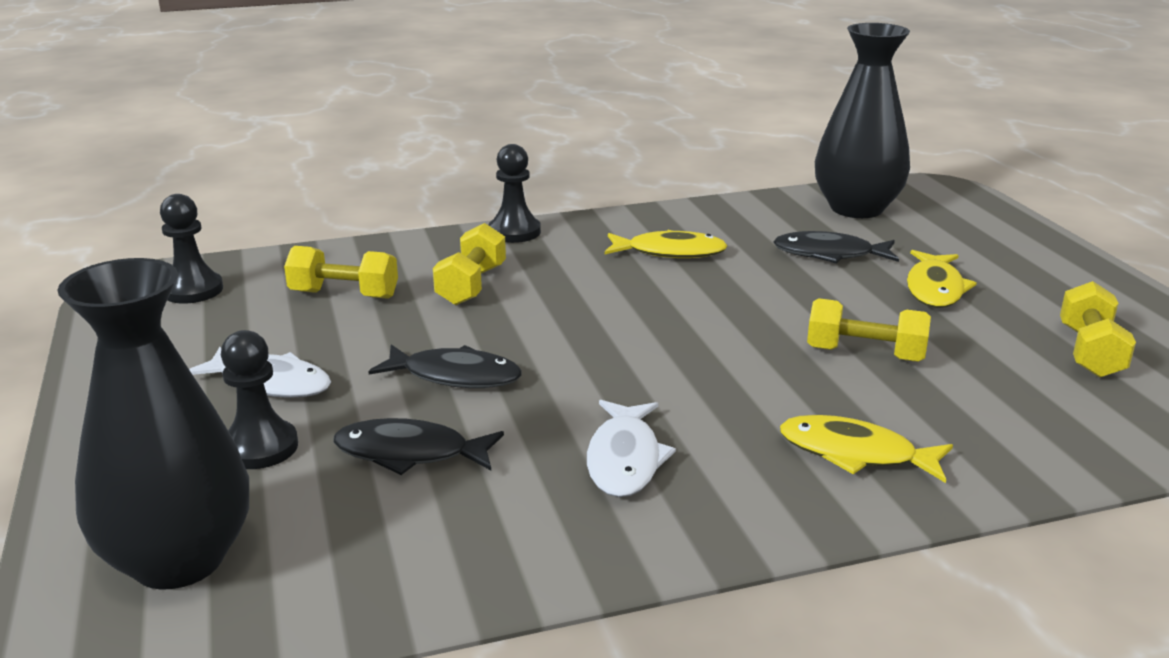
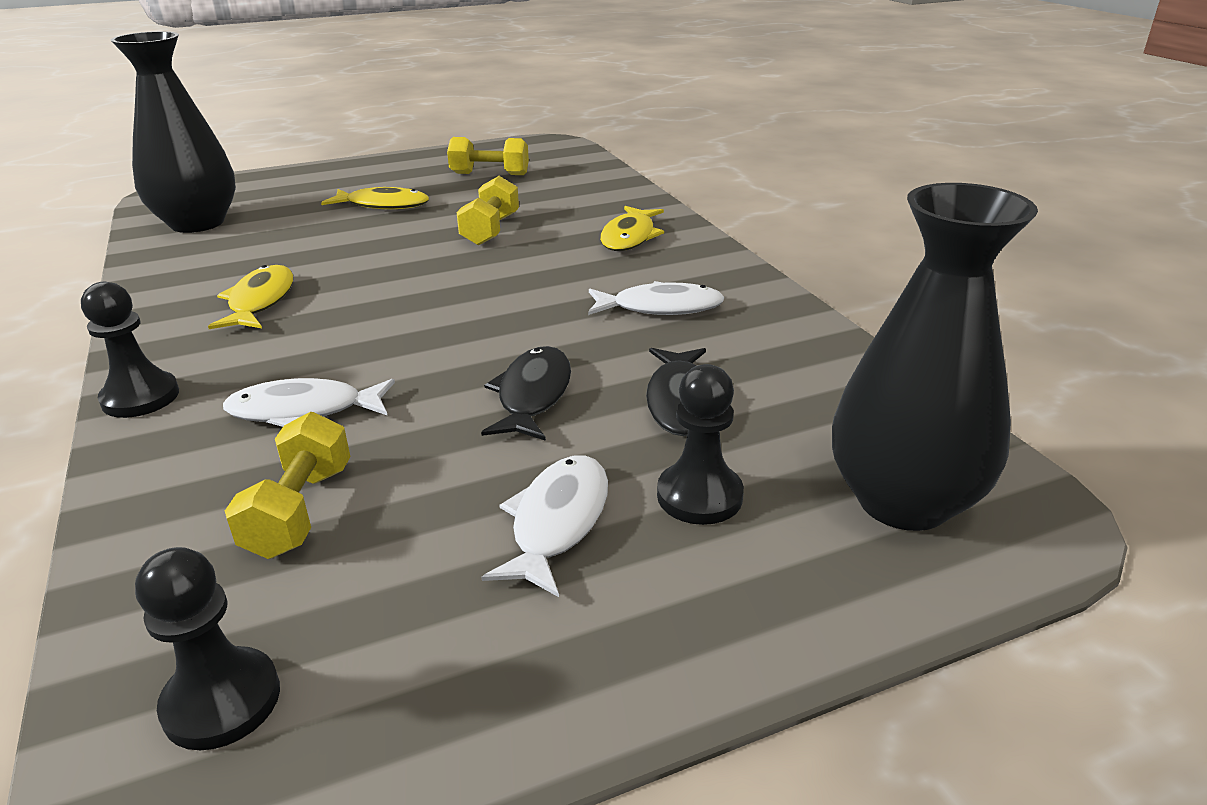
camera: 95 degrees left, 5 degrees up
yellow dumbbell [433,223,506,305] -> white fish [223,378,395,427]
black fish [773,231,899,263] -> none

